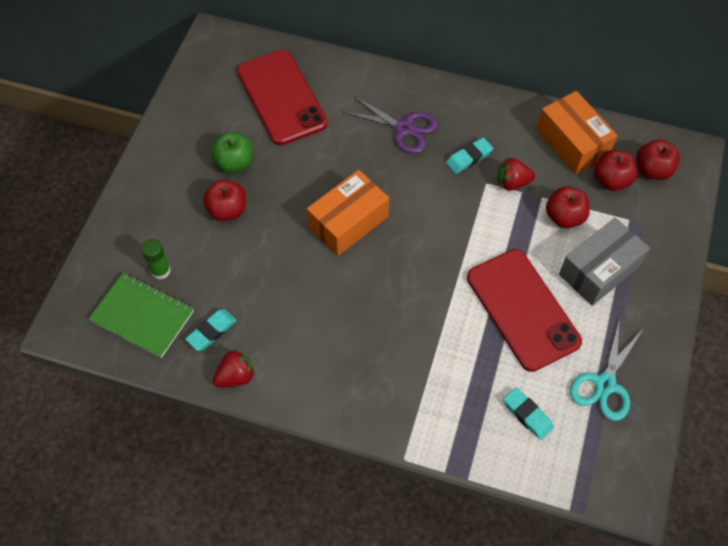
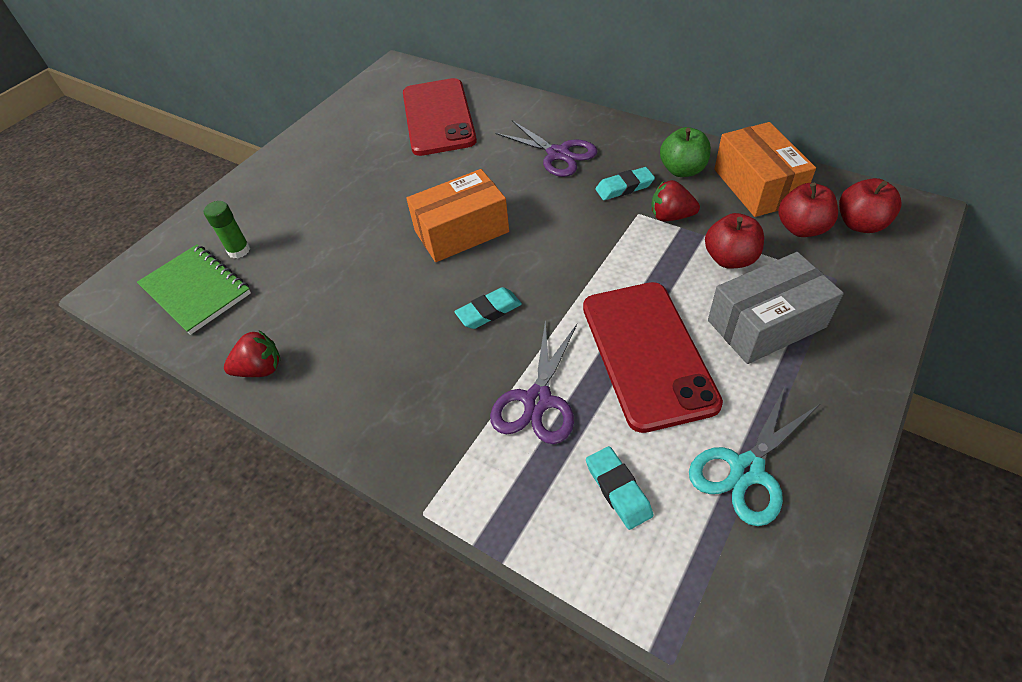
camera: 20 degrees right, 10 degrees down
turquoise eraser [185,309,237,351] -> turquoise eraser moved to [454,287,522,329]
red apple [203,180,246,221] -> none
green apple [211,132,253,173] -> green apple moved to [660,127,711,177]
none -> purple scissors [490,320,577,444]

